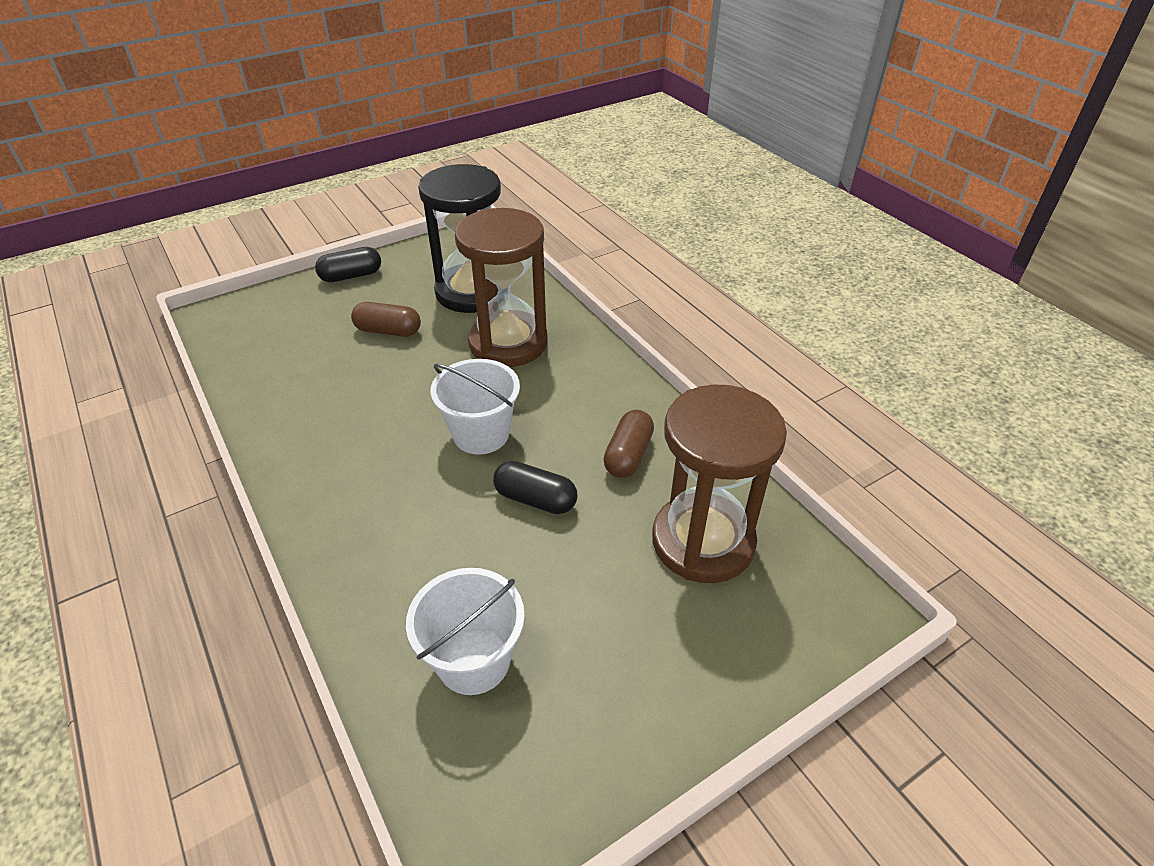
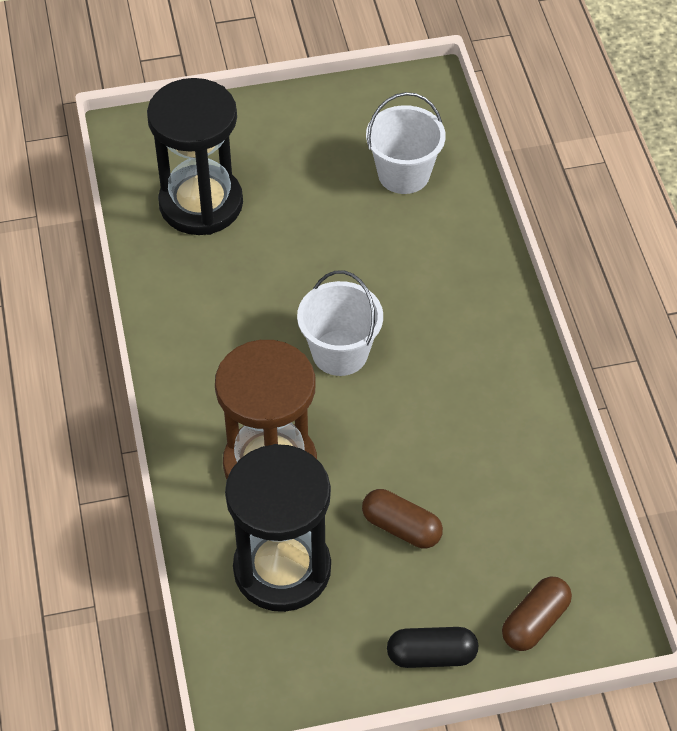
camera: 160 degrees left, 10 degrees up
black capsule [493,461,578,514] -> none
brown capsule [603,410,654,478] -> brown capsule moved to [502,577,572,651]
brown hourglass [652,384,787,583] -> black hourglass [147,78,243,235]

